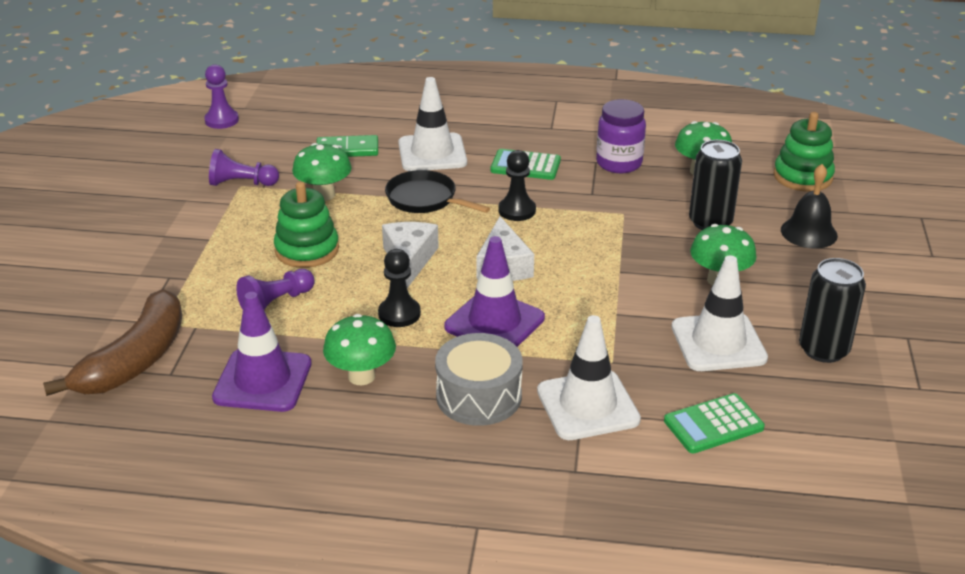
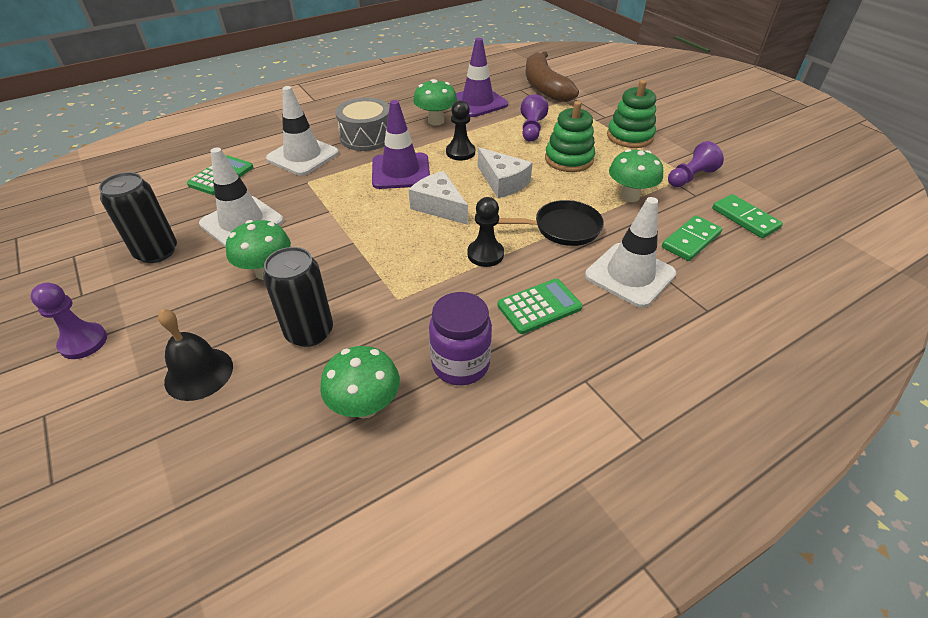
camera: 140 degrees right, 10 degrees up
purple pawn [204,64,239,129] -> purple pawn moved to [30,283,107,359]
green stacking toy [774,112,835,192] -> green stacking toy moved to [607,80,656,148]
none -> green domino [712,194,783,238]

